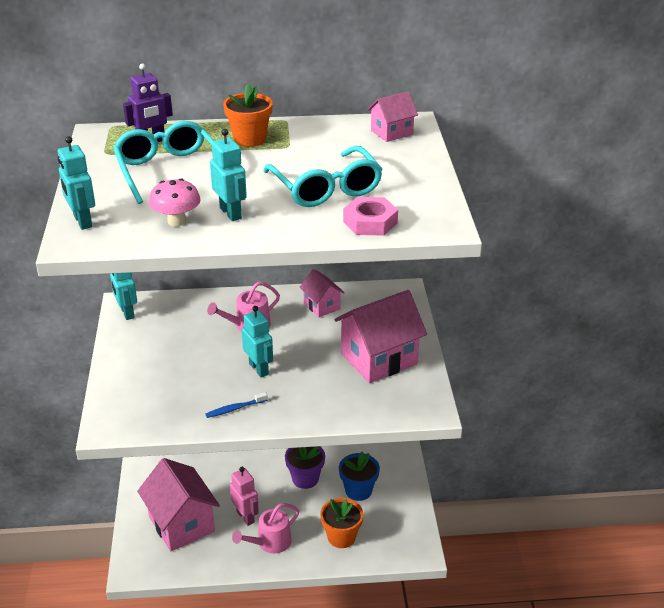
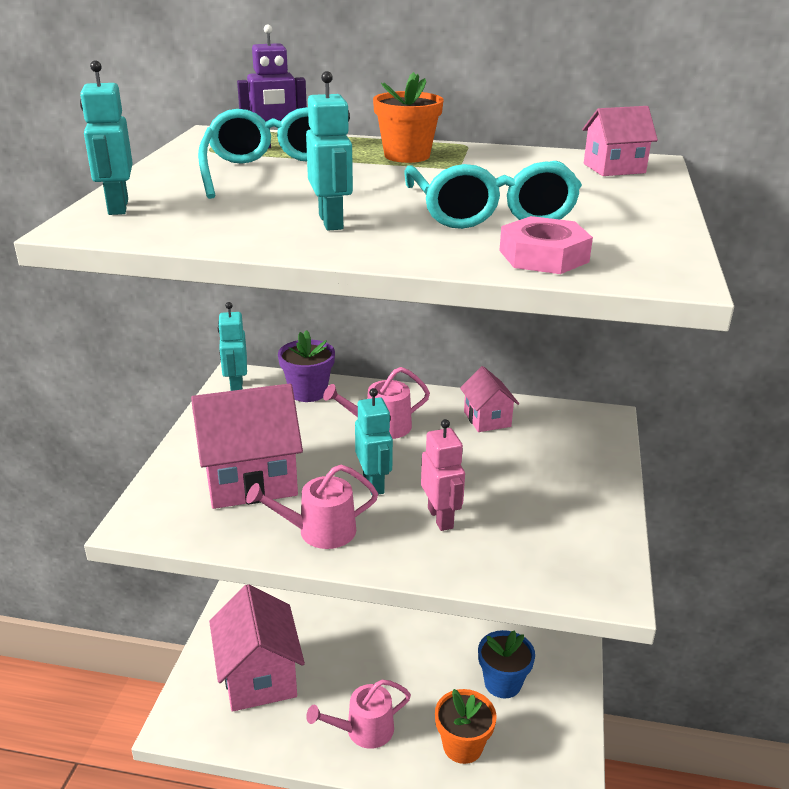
camera: 15 degrees right, 5 degrees down
pink mushroom [149,179,201,226] -> none
blue toothbrush [205,392,268,418] -> pink watering can [246,465,378,549]
pink robot [230,467,259,526] -> pink robot moved to [421,419,465,531]
purple flower pot [285,446,325,489] -> purple flower pot moved to [278,330,335,402]
pink house [334,290,427,383] -> pink house moved to [191,383,303,509]

